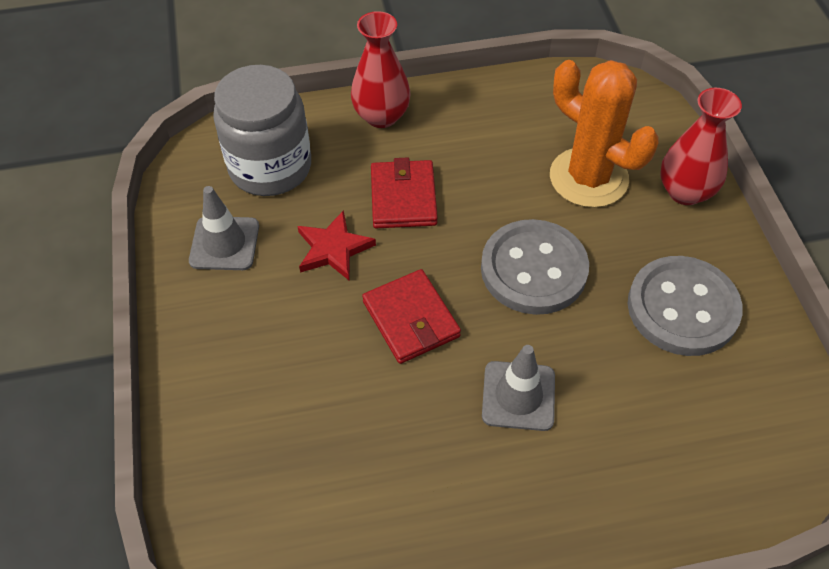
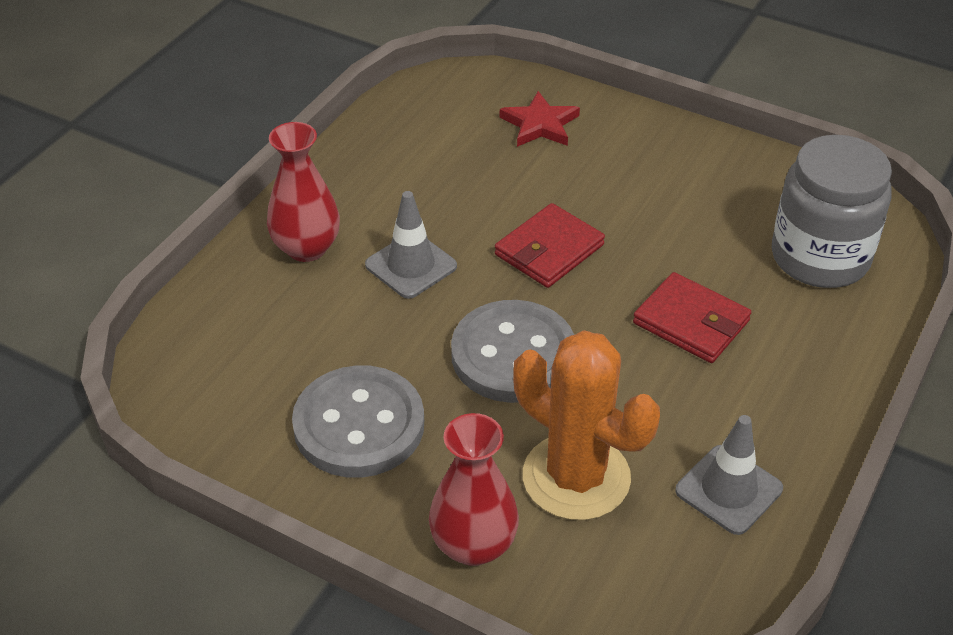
camera: 130 degrees right, 10 degrees down
grey traffic cone [189,186,259,270] -> grey traffic cone moved to [675,415,783,535]
red star [297,210,376,280] -> red star moved to [500,91,580,147]
red vase [351,11,411,128] -> red vase moved to [267,122,340,262]
red wallet [362,269,461,364] -> red wallet turned 60 degrees counterclockwise [495,203,605,288]
orange cactus [550,60,659,208] -> orange cactus turned 45 degrees clockwise [513,330,660,520]

